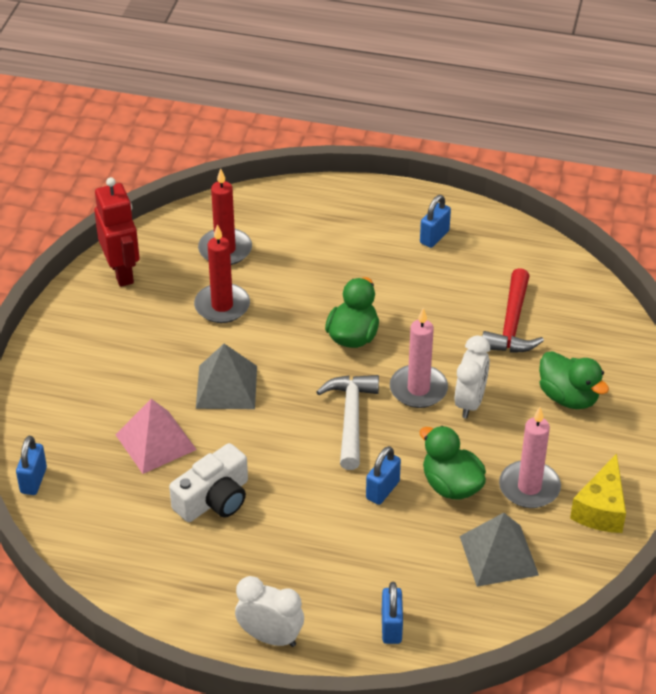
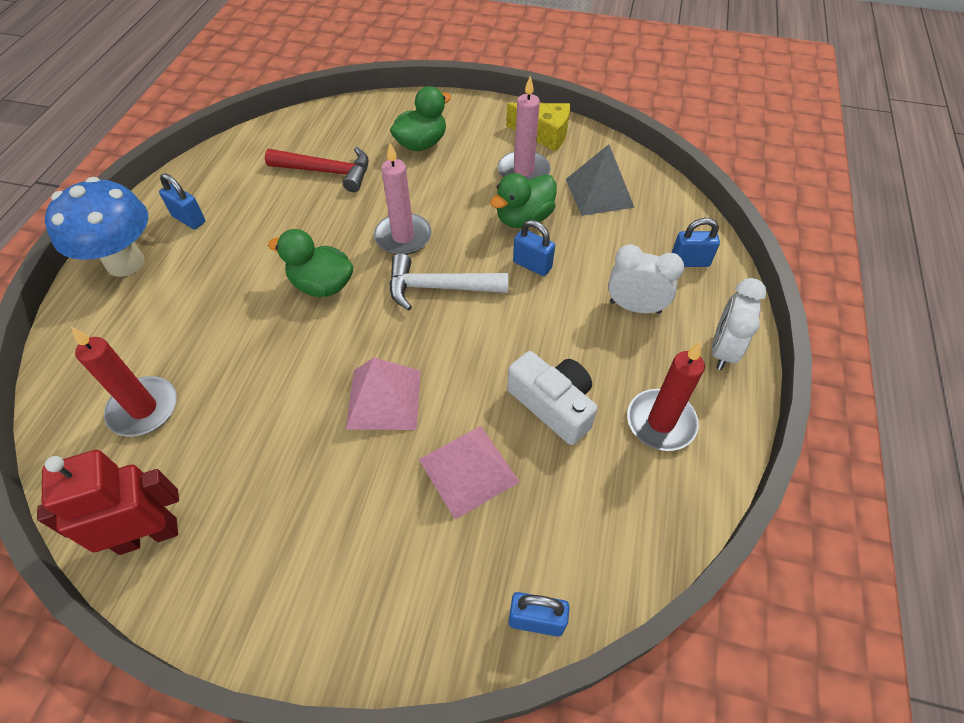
camera: 90 degrees left, 10 degrees up
red candle [194,224,250,323] -> red candle moved to [627,342,705,451]
grey pyramid [196,344,257,409] -> pink pyramid [345,358,421,430]
white clock [455,336,490,419] -> white clock moved to [608,244,684,314]
none -> blue mushroom [45,177,148,277]

